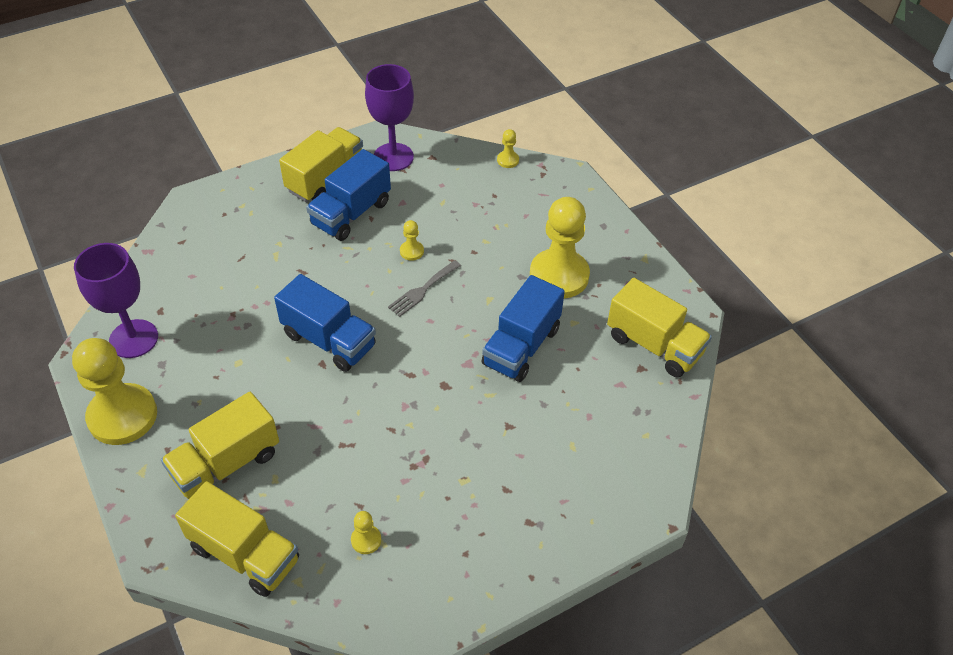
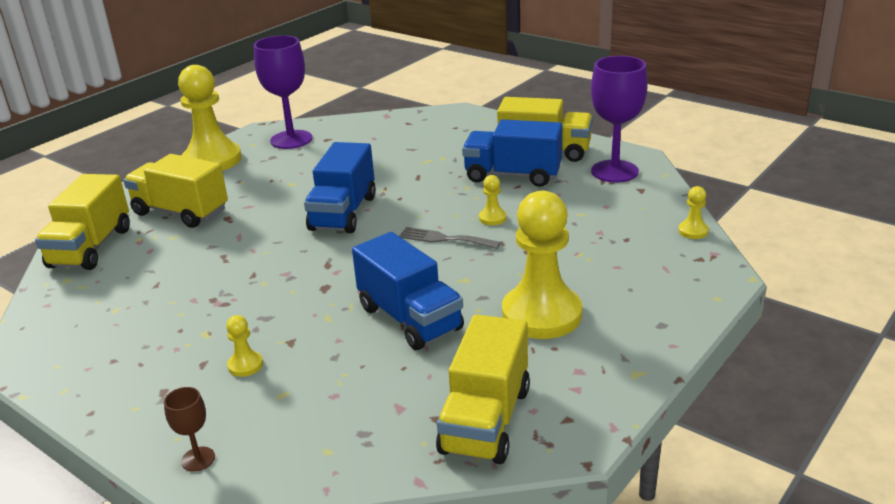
camera: 70 degrees right, 20 degrees down
yellow pawn [351,511,381,554] -> yellow pawn moved to [226,315,263,377]
blue truck [482,275,565,382] -> blue truck turned 135 degrees counterclockwise [352,232,464,350]
none -> brown goblet [164,387,215,472]

